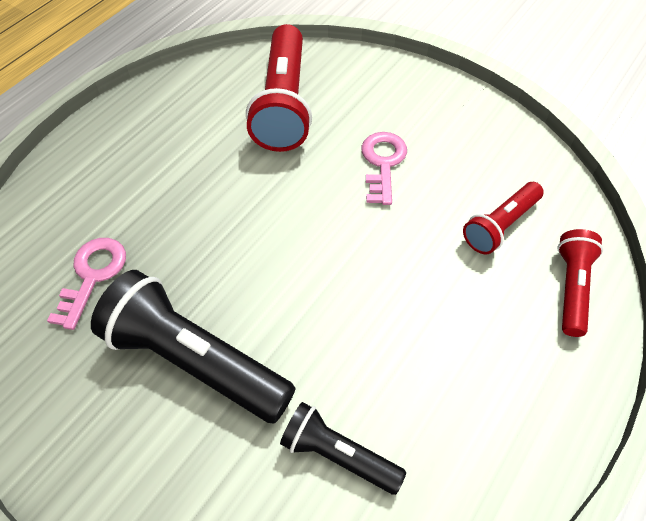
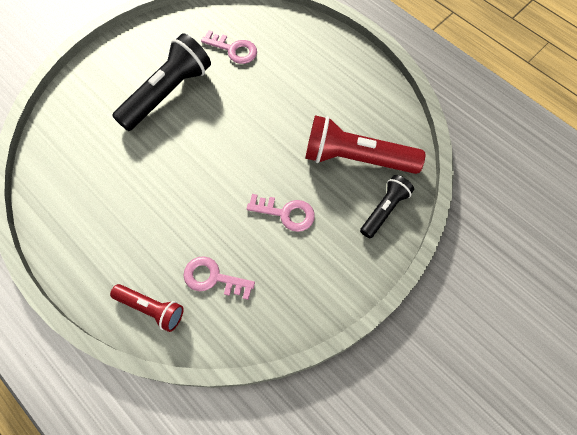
camera: 100 degrees right, 10 degrees up
black flashlight [280,402,406,495] -> black flashlight moved to [360,175,414,238]
red flashlight [463,182,544,254] -> pink key [183,256,255,300]

